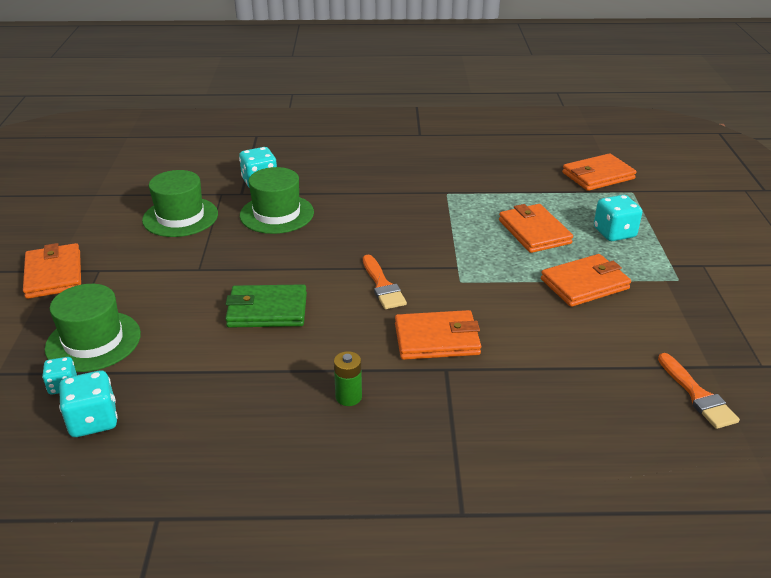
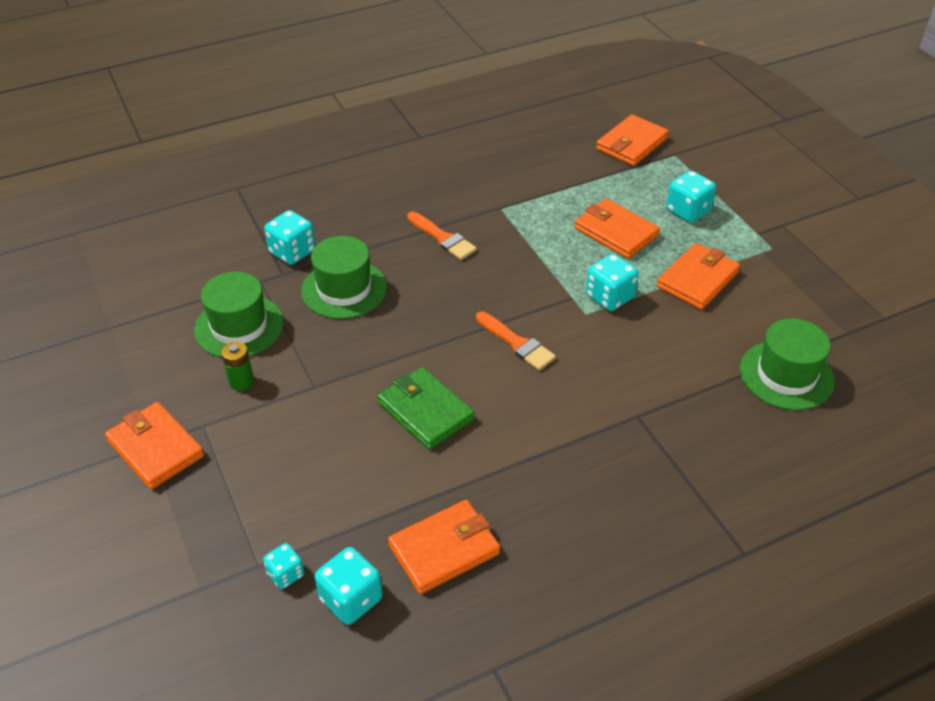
camera: 25 degrees left, 10 degrees up
green hat [45,284,141,372] -> green hat moved to [740,318,835,410]
green wallet [225,284,307,327] -> green wallet turned 75 degrees clockwise [377,367,475,450]
green battery [334,351,362,406] -> green battery moved to [221,342,254,391]
orange wallet [395,310,481,360] -> orange wallet moved to [388,500,500,594]
orange brush [658,353,740,429] -> orange brush moved to [407,212,477,260]
none -> turquoise dice [586,254,639,311]

